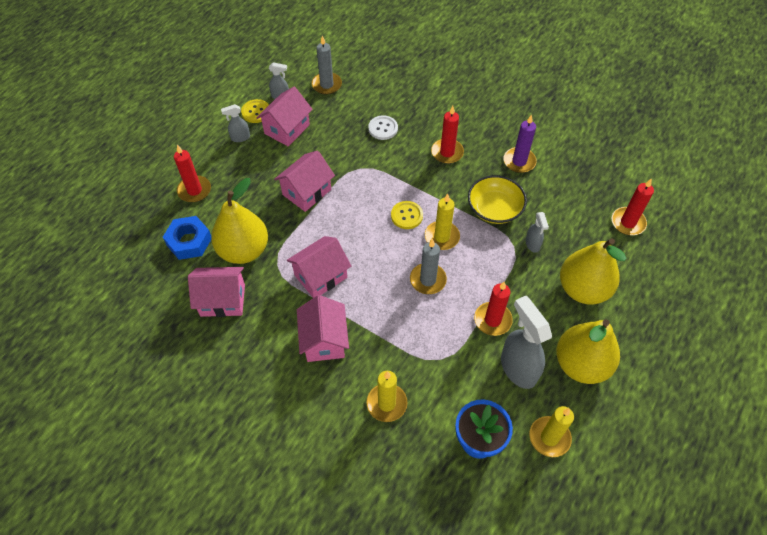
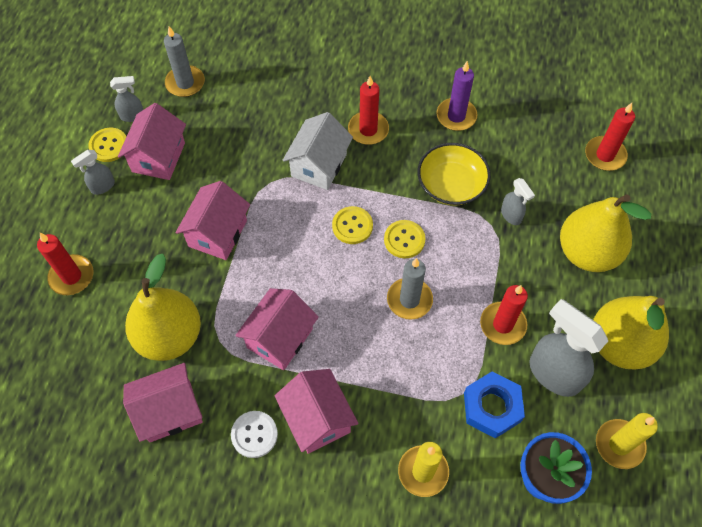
camera: 20 degrees left, 5 degrees up
blue nut [163,216,211,260] -> blue nut moved to [464,371,525,439]
white button [368,115,398,140] -> white button moved to [231,411,278,458]
yellow candle [425,194,460,250] -> yellow button [384,220,426,258]
none -> white house [282,112,353,190]

